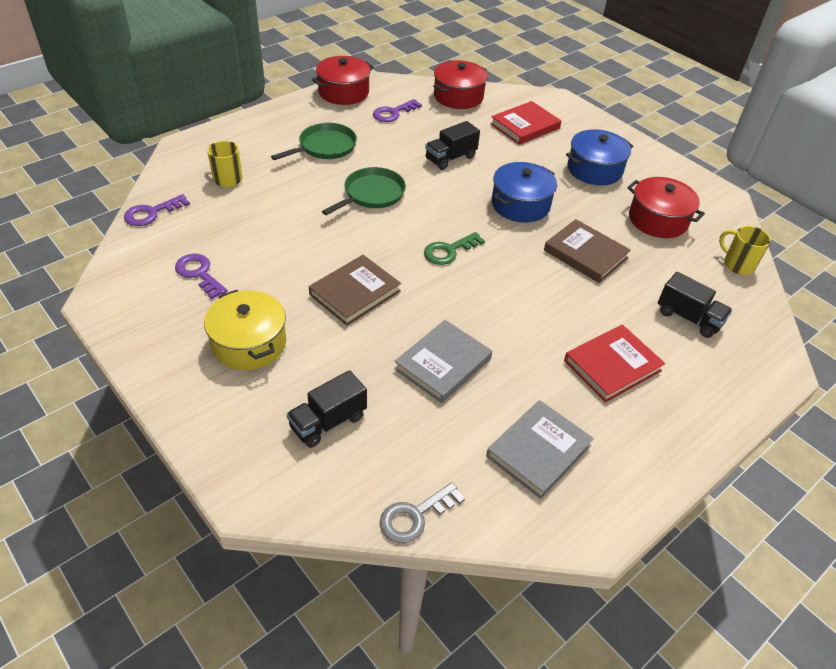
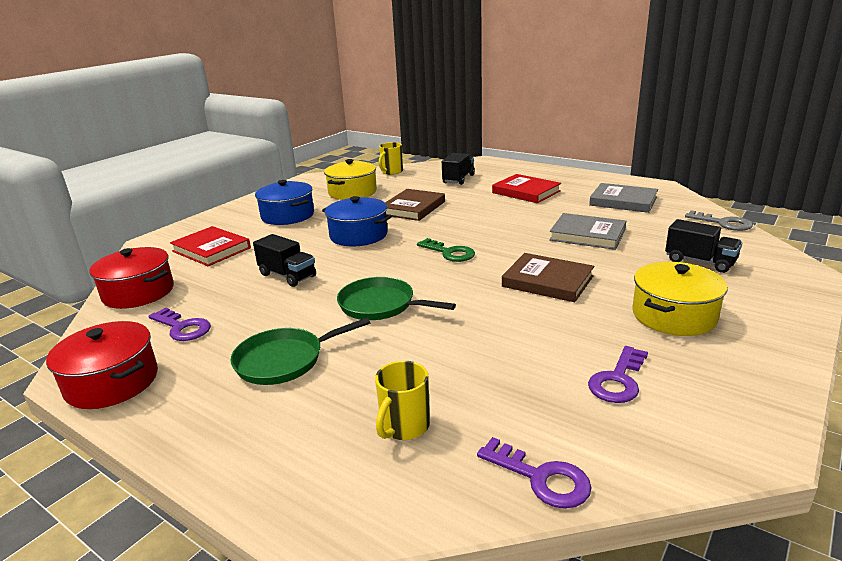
camera: 100 degrees left, 20 degrees down
green pan [271,123,357,160] -> green pan turned 60 degrees counterclockwise [230,318,370,385]
red pot [627,177,705,238] -> yellow pot [324,159,377,200]

